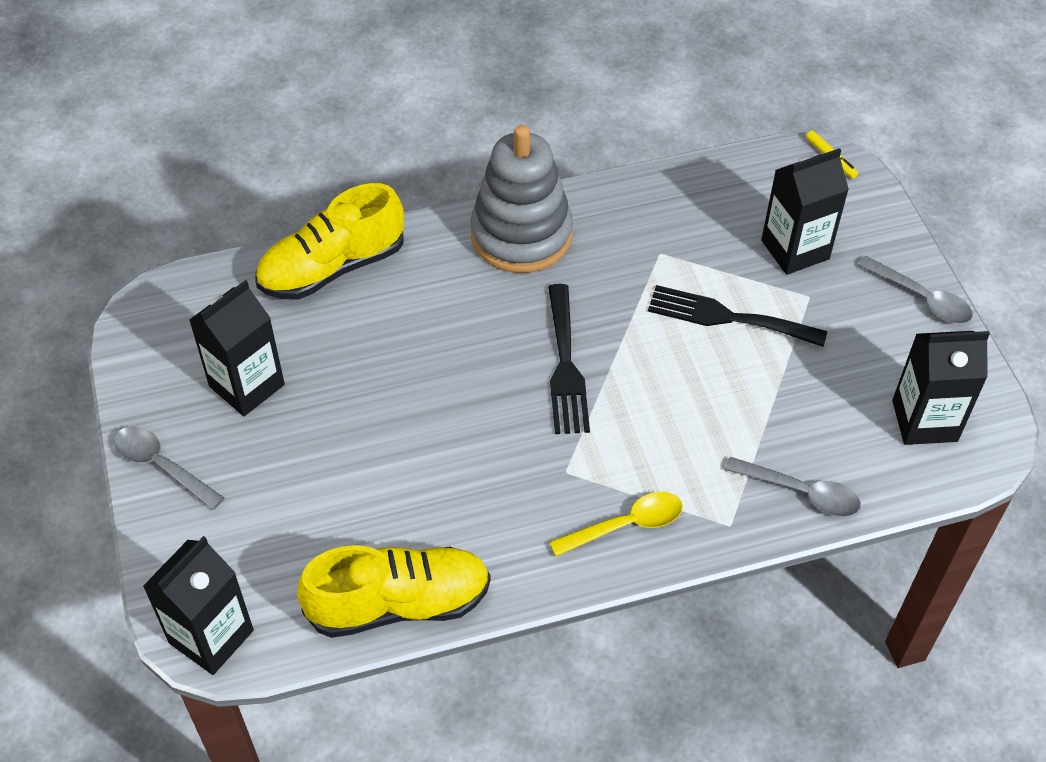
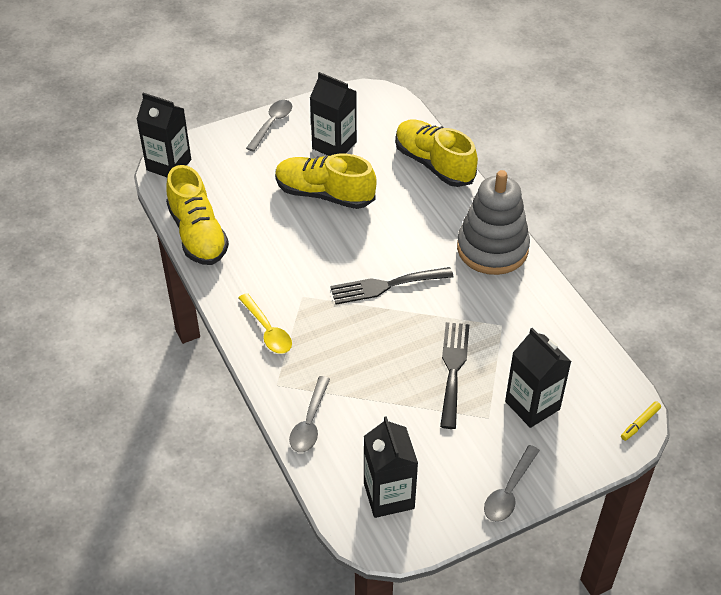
camera: 80 degrees right, 5 degrees down
none -> yellow shoe [275,154,377,209]

